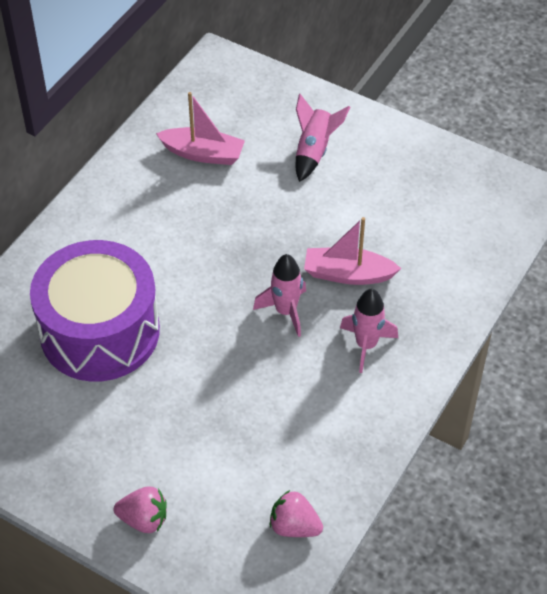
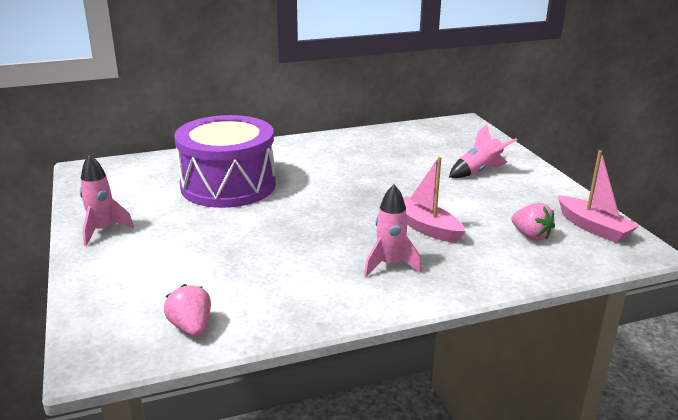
camera: 40 degrees right, 25 degrees down
pink strawberry [114,486,167,533] -> pink strawberry moved to [511,203,555,241]
pink boat [156,92,245,165] -> pink boat moved to [558,150,639,243]
pink rocket [253,254,306,337] -> pink rocket moved to [80,154,134,246]

